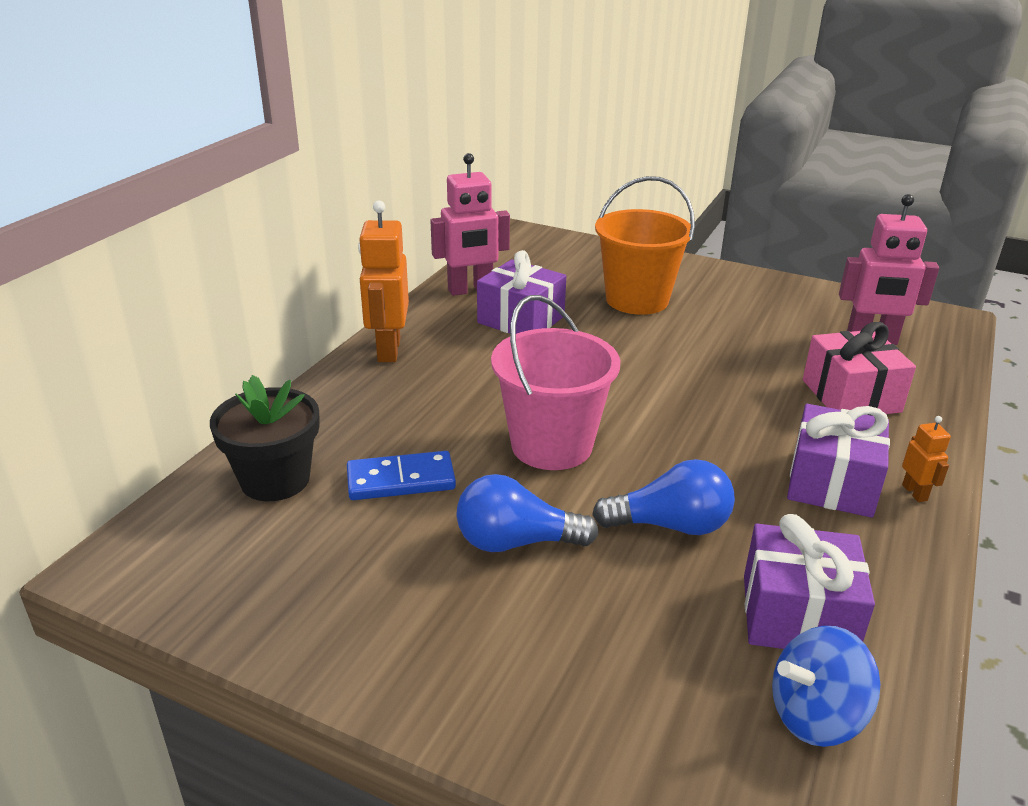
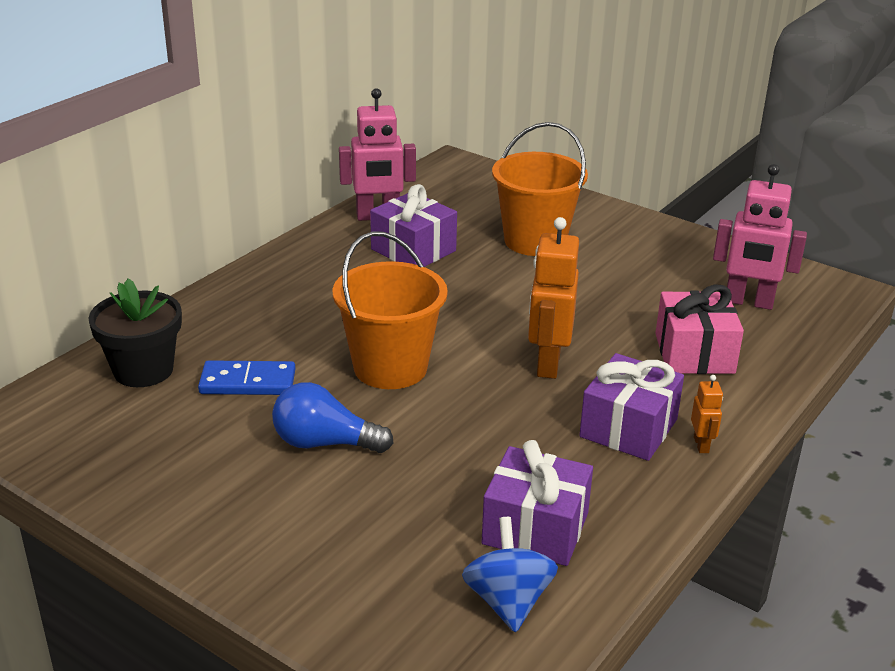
camera: 10 degrees right, 0 degrees up
orange robot [358,200,409,362] -> orange robot moved to [528,217,579,379]
pink bucket [491,295,620,470] -> orange bucket [333,231,448,389]
blue light bulb [592,459,735,535] -> none
blue spinning top [772,626,880,747] -> blue spinning top turned 90 degrees clockwise [462,517,558,633]

